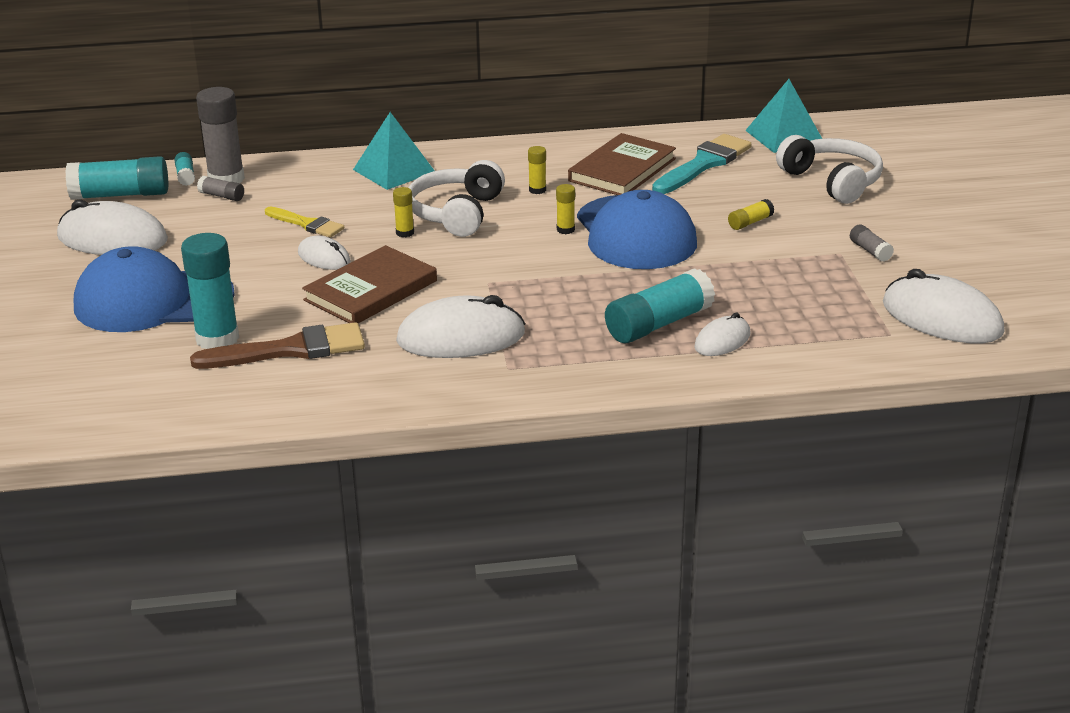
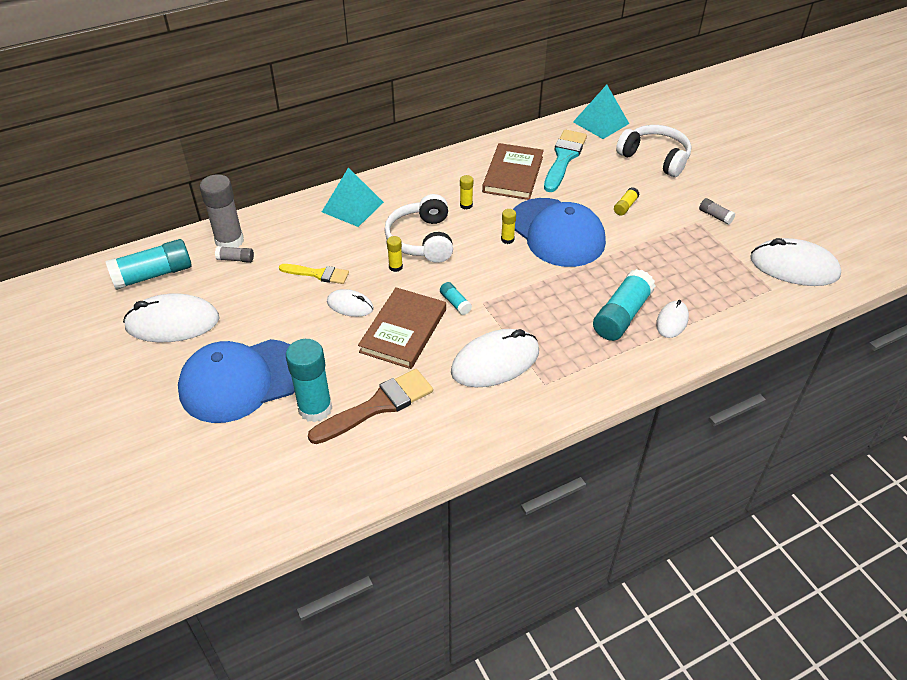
camera: 20 degrees left, 15 degrees up
turquoise glue stick [174,152,195,186] -> turquoise glue stick moved to [440,282,472,315]

